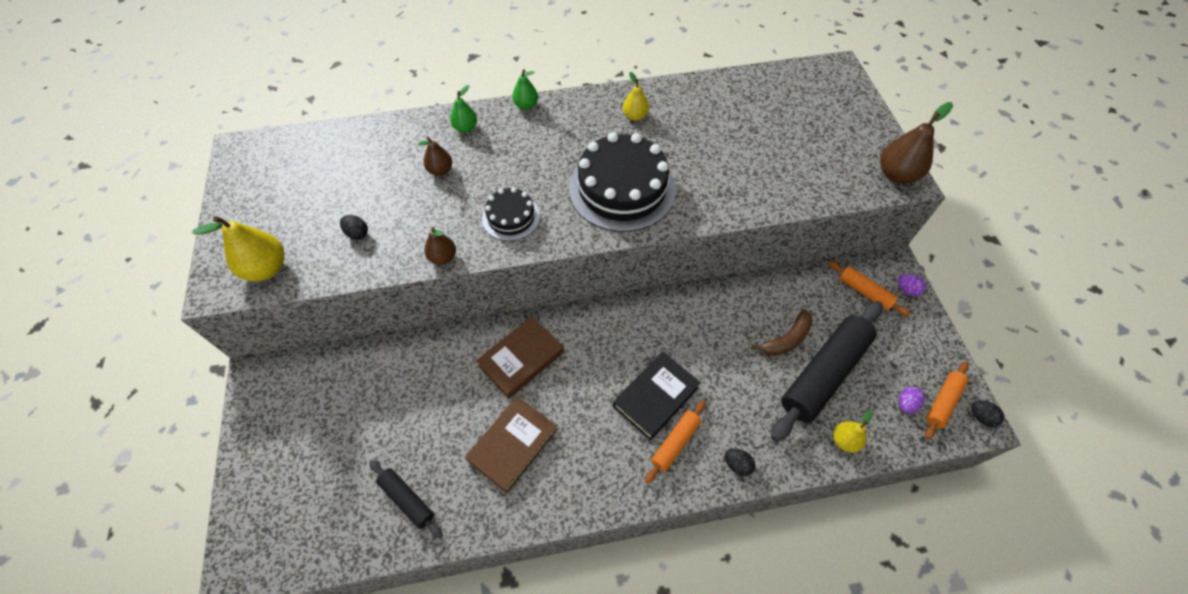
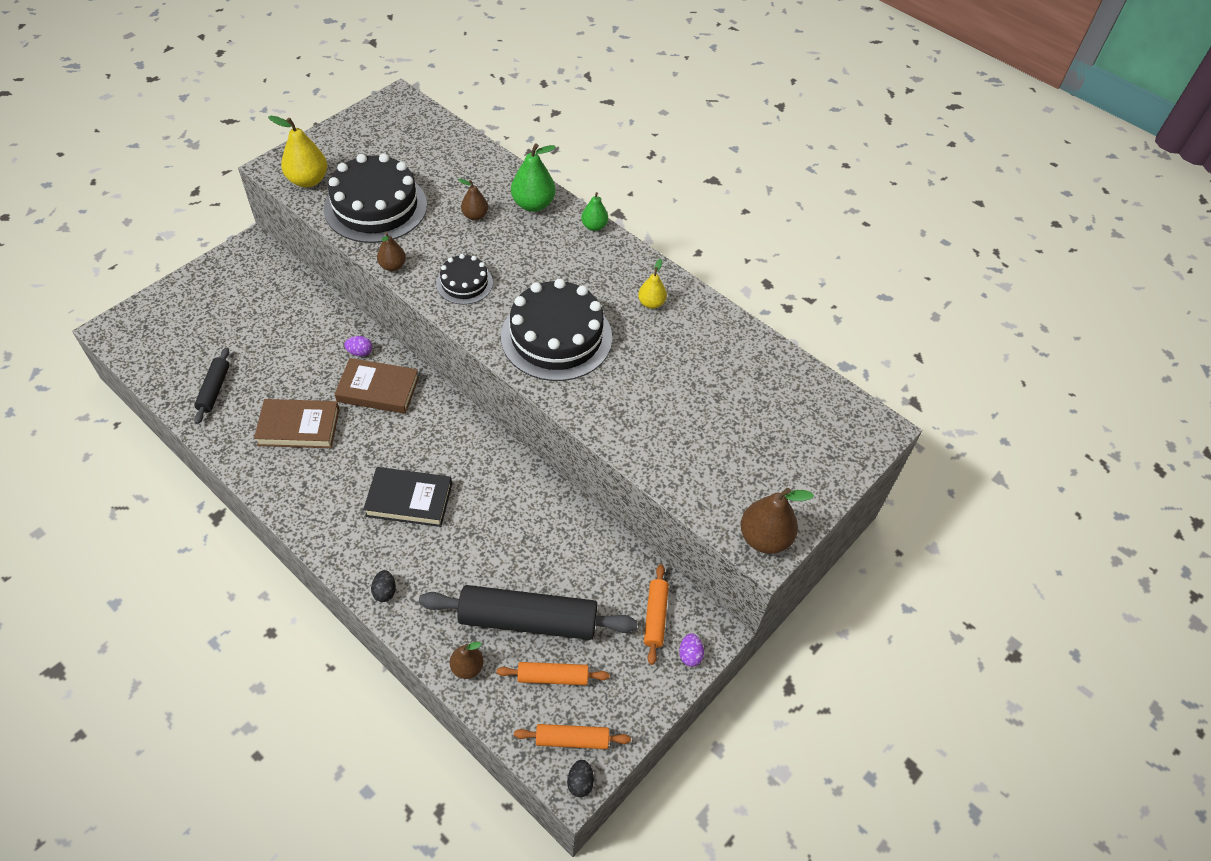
camera: 50 degrees right, 5 degrees down
black egg [340,215,368,240] -> black cake [324,154,427,243]
green pear [450,85,477,133] -> green pear [511,144,556,212], size x1.66
orange rolling pin [645,400,706,484] -> orange rolling pin moved to [497,662,609,685]
brown banana [751,309,812,356] -> none
yellow pear [833,410,873,453] -> brown pear [450,642,484,679]
purple egg [899,387,925,414] -> purple egg moved to [344,336,372,356]

